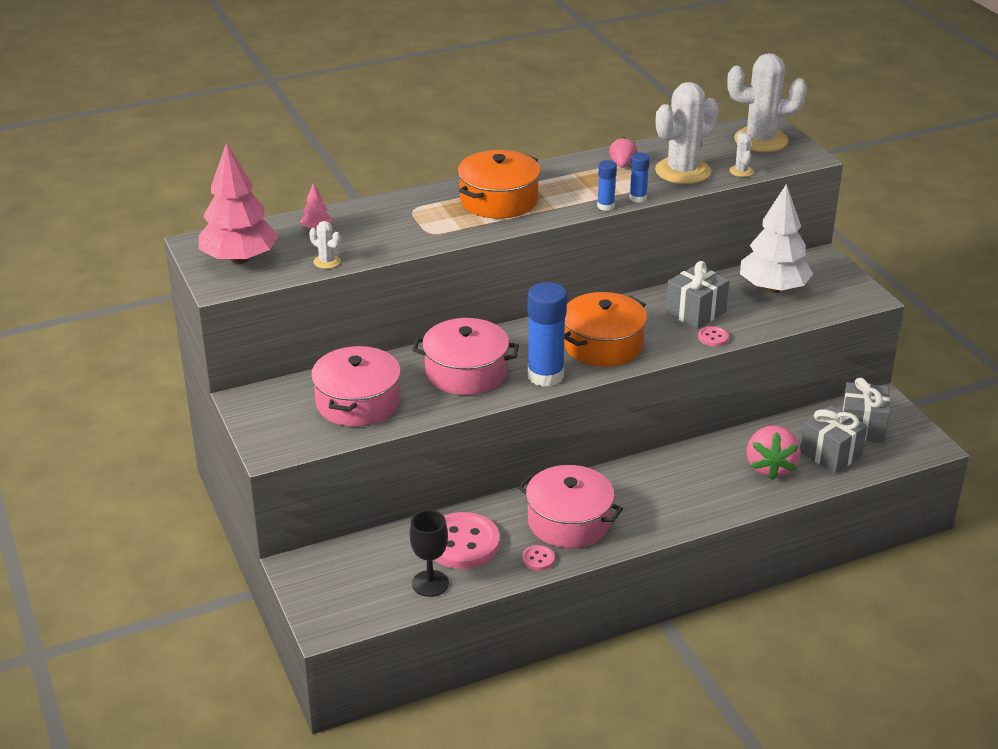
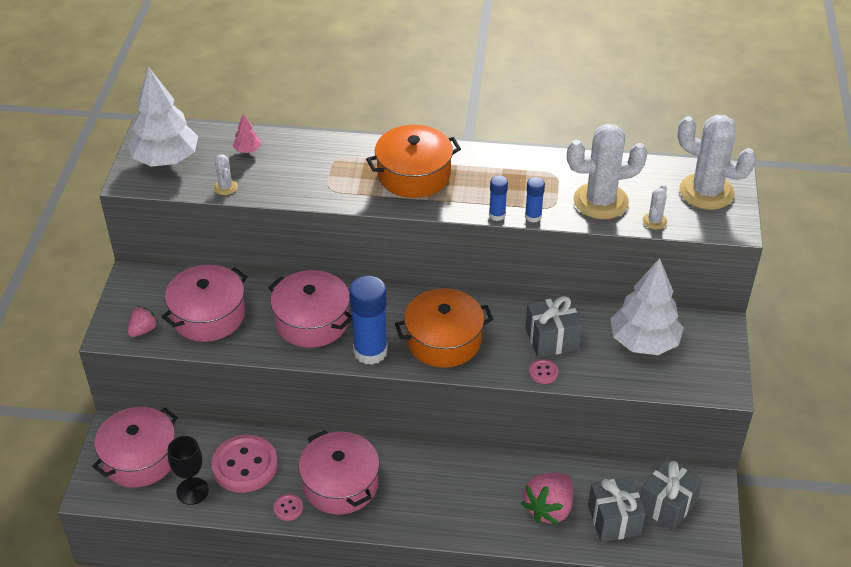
camera: 30 degrees right, 10 degrees up
pink tree [199,142,278,264] -> white tree [128,67,198,167]
pink strawberry [609,137,637,168] -> pink strawberry moved to [128,306,158,337]
none -> pink pot [92,407,178,487]

